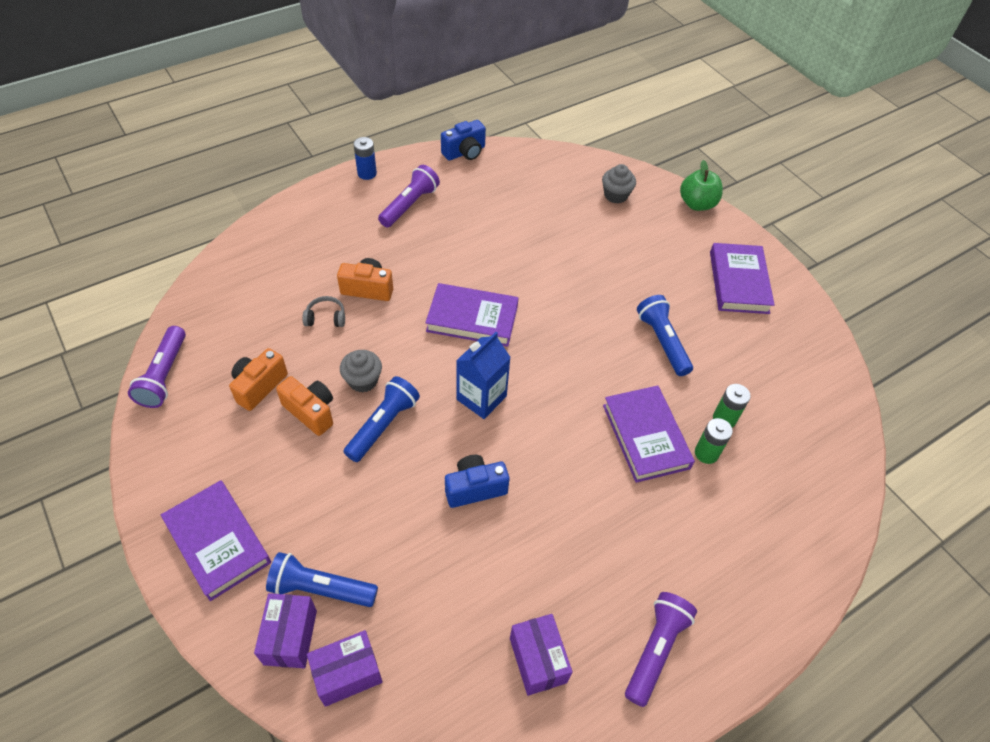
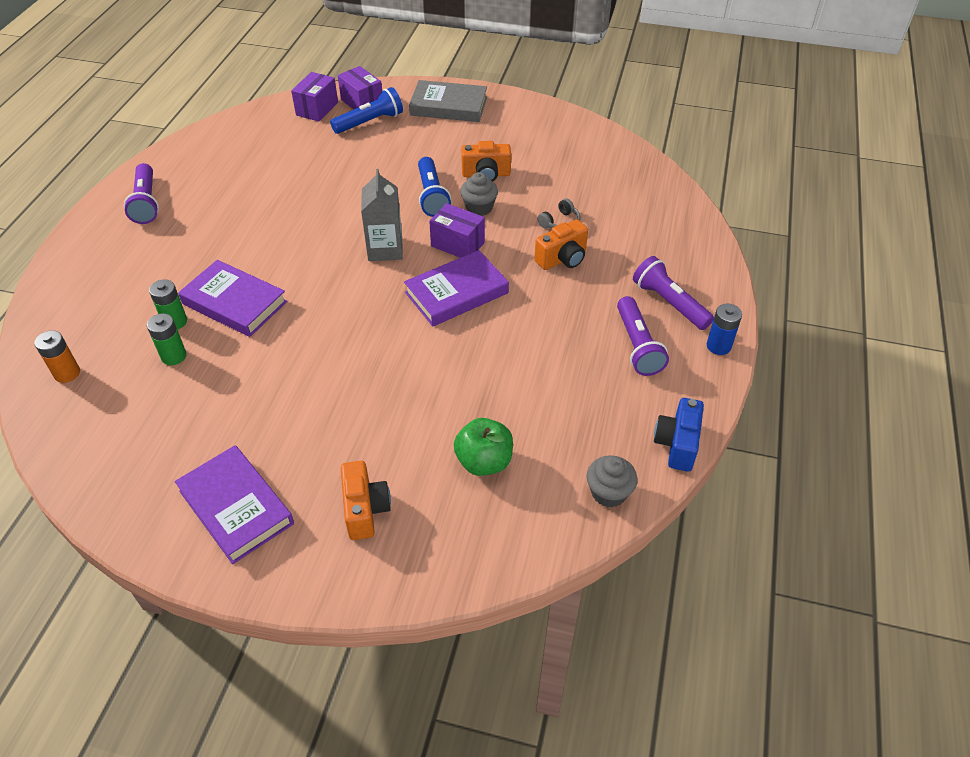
camera: 140 degrees right, 5 degrees down
purple flashlight [128,326,186,408] -> purple flashlight moved to [633,256,714,330]
purple book [161,480,271,601] -> grey book [409,80,487,122]
orange camera [229,348,288,411] -> orange camera moved to [341,461,391,540]
blue camera [445,455,509,508] -> none
blue carton [456,332,511,419] -> grey carton [361,169,403,261]
purple box [510,614,573,696] -> purple box moved to [429,203,485,258]
grey cupcake [602,164,636,203] -> grey cupcake moved to [587,455,638,507]
blue flashlight [637,295,693,376] -> none
green apple [680,160,723,211] -> green apple moved to [454,418,513,476]
none -> orange battery [34,330,80,383]

